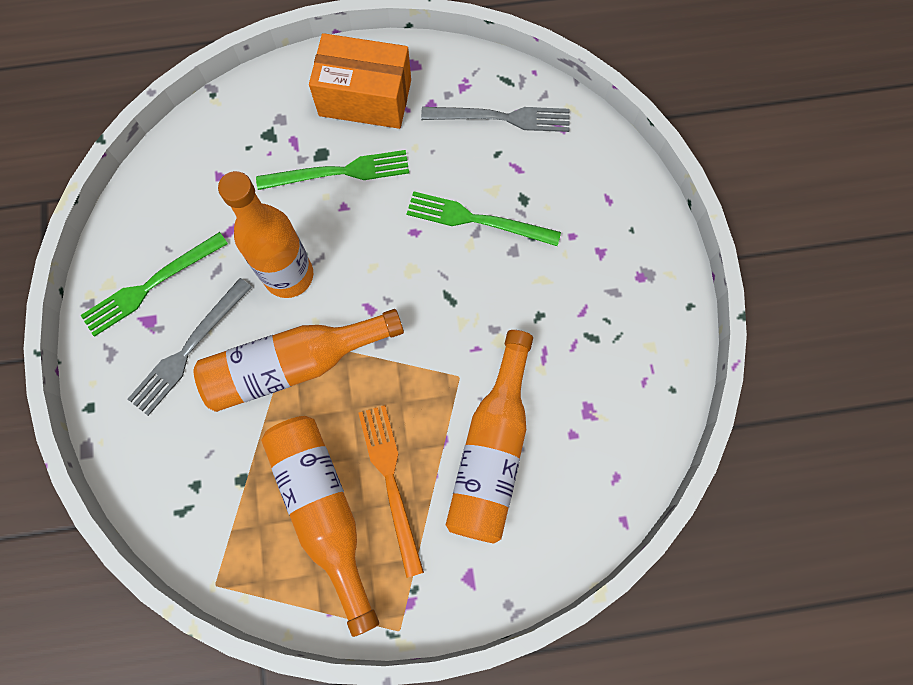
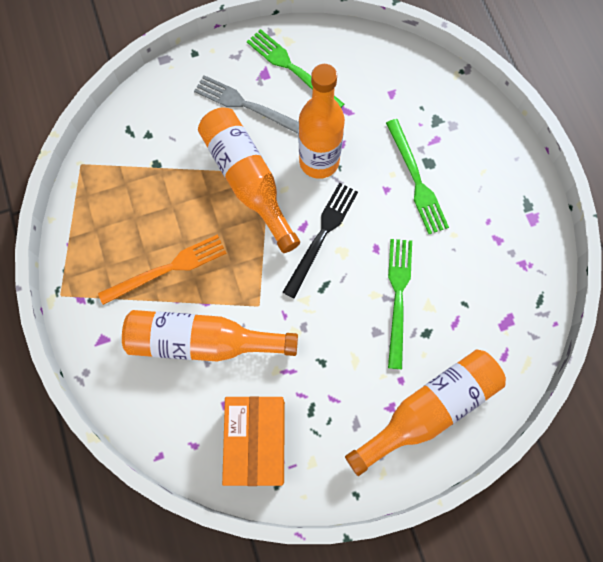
camera: 80 degrees right, 0 degrees up
orange bottle [261,416,379,637] -> orange bottle moved to [345,350,506,476]
orange box [309,33,411,129] -> orange box moved to [222,396,285,486]
grey fork [421,107,570,132] -> none
none -> black fork [283,183,358,298]

